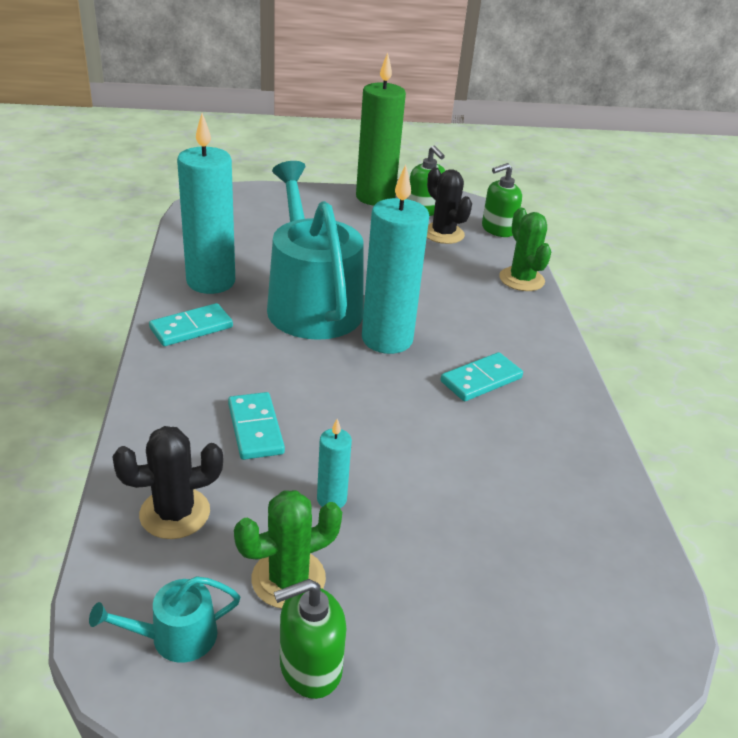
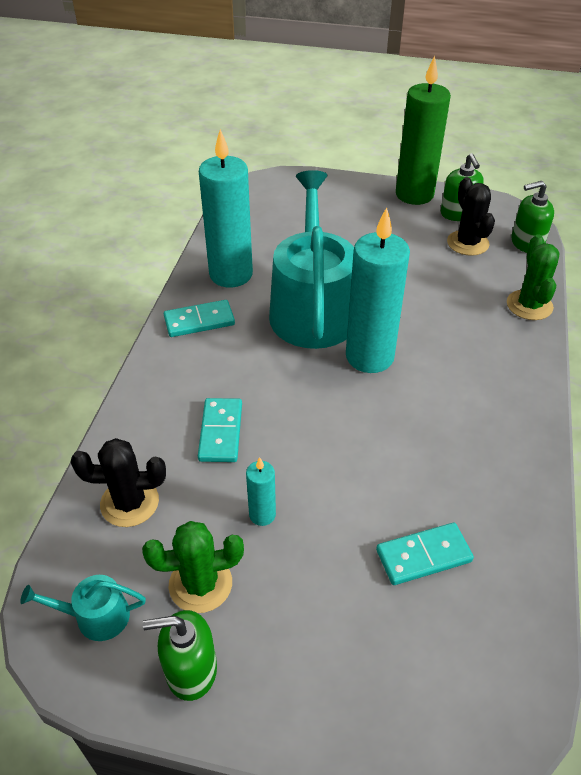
camera: 20 degrees right, 10 degrees up
turquoise domino [441,352,523,401] -> turquoise domino moved to [376,523,474,585]

